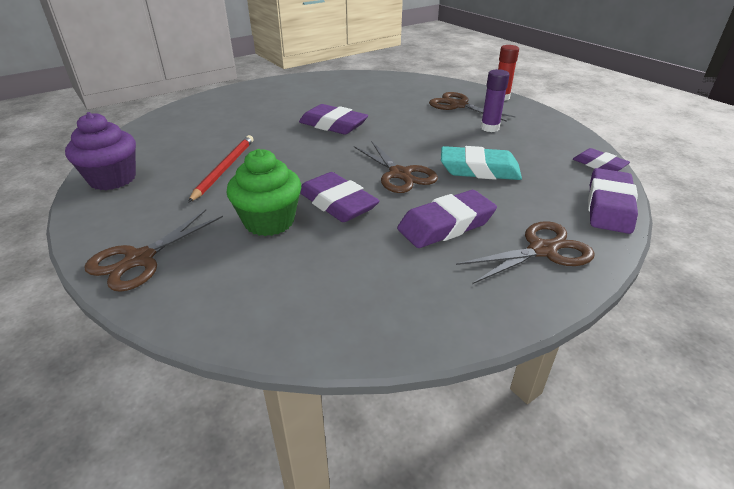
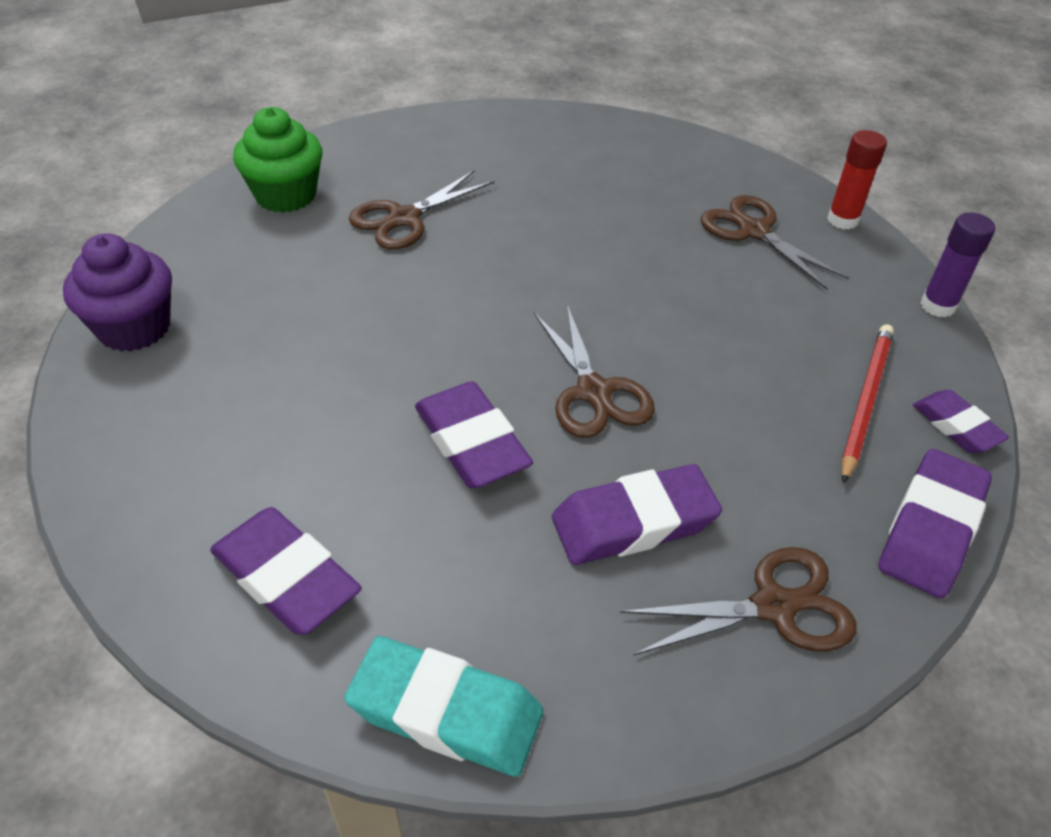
camera: 10 degrees right, 10 degrees up
brown scissors [85,209,223,292] -> brown scissors moved to [349,170,494,249]
red pencil [188,135,253,203] -> red pencil moved to [841,324,894,484]
green cupcake [226,149,301,236] -> green cupcake moved to [233,107,322,213]
purple eraser [299,104,368,134] -> purple eraser moved to [210,507,362,634]
turquoise eraser [441,146,522,180] -> turquoise eraser moved to [345,636,543,777]
purple glue stick [481,69,510,132] -> purple glue stick moved to [920,212,995,318]

